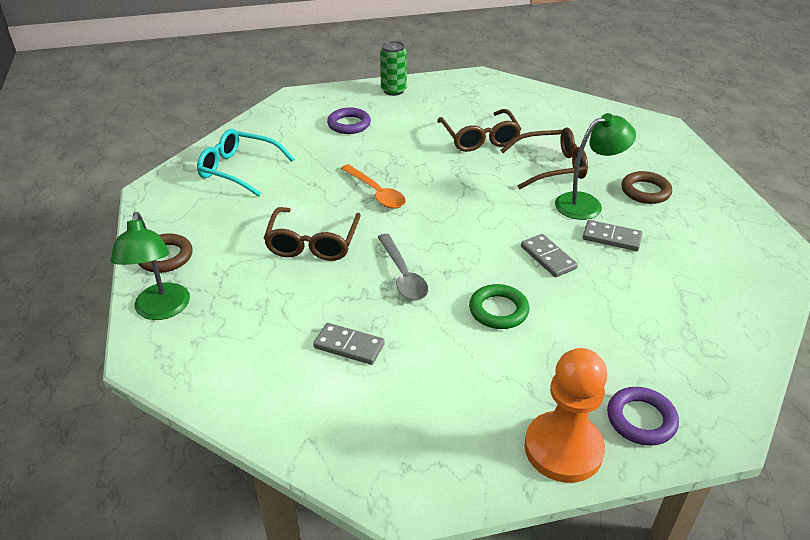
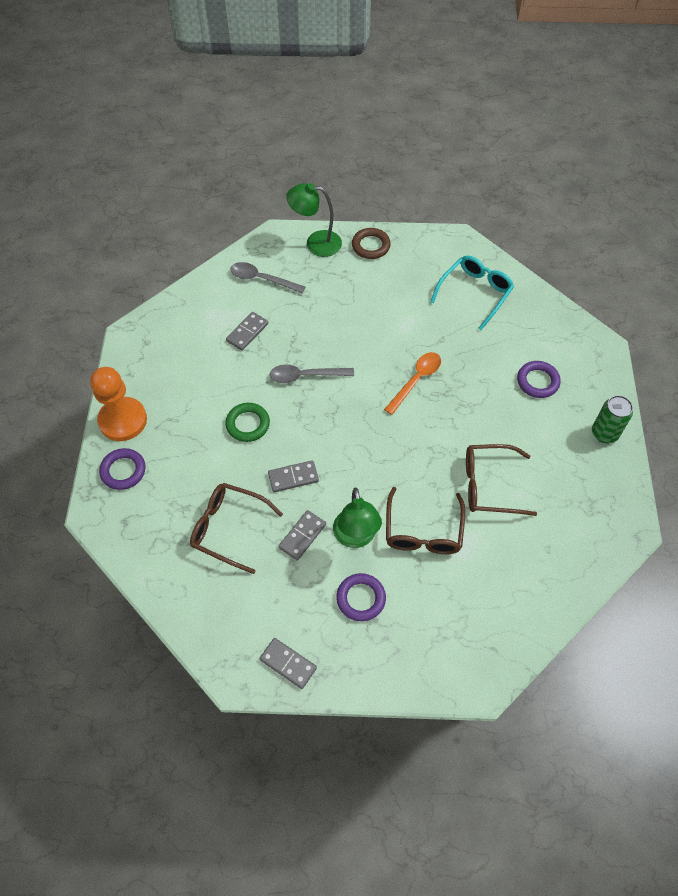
camera: 105 degrees right, 20 degrees up
brown glasses [264,207,361,261] -> brown glasses moved to [190,483,283,574]
orange spoon [341,164,406,209] -> orange spoon turned 150 degrees clockwise [384,352,441,415]
brown ring [621,171,672,204] -> purple ring [336,573,386,621]
none -> grey spoon [230,262,305,294]
none -> grey domino [259,638,317,689]

